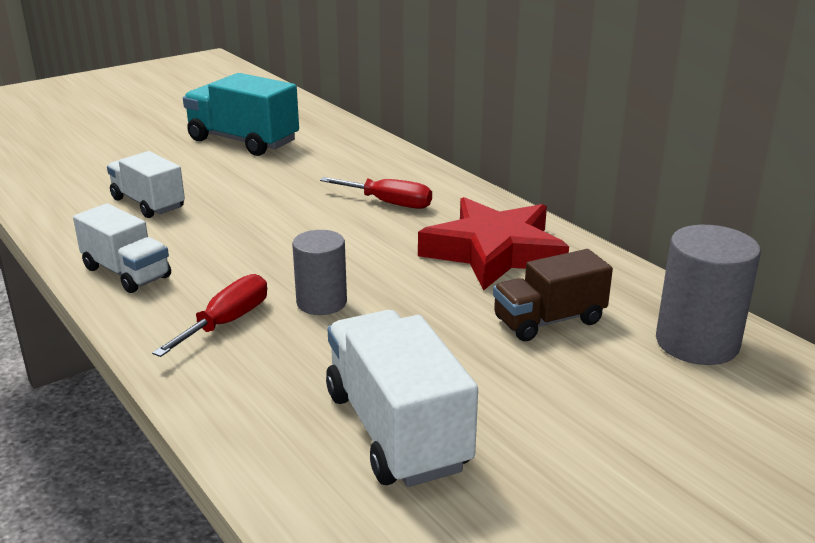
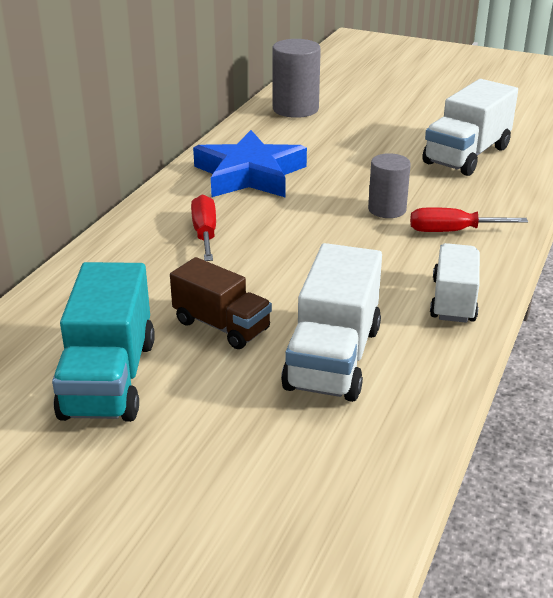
camera: 120 degrees left, 5 degrees up
white truck [107,151,185,218] -> white truck [281,243,382,402], size x1.50
red star [418,197,569,290] -> blue star [193,130,307,197]
brown truck [493,249,613,341] -> brown truck moved to [170,257,272,349]

